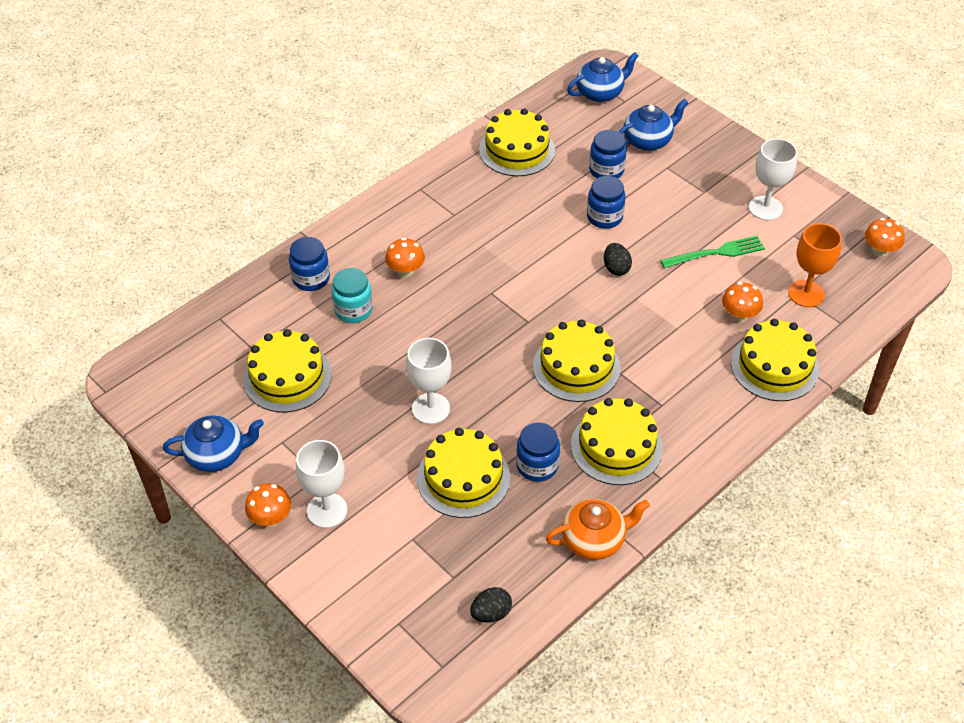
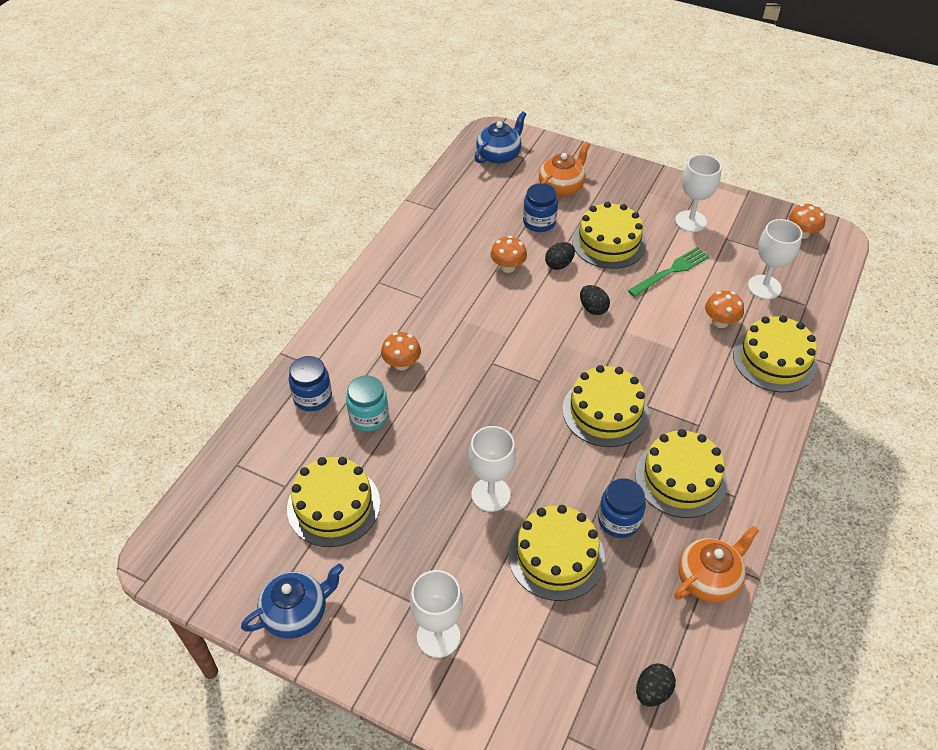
camera: 20 degrees left, 0 degrees up
orange mushroom [245,483,291,526] -> orange mushroom moved to [491,236,527,273]
yellow cake [479,109,555,176] -> yellow cake moved to [572,202,646,269]
blue jar [587,176,626,229] -> black egg [545,242,575,270]
blue teapot [618,99,688,151] -> orange teapot [539,142,590,197]
orange goblet [788,223,842,307] -> white goblet [748,219,802,299]

